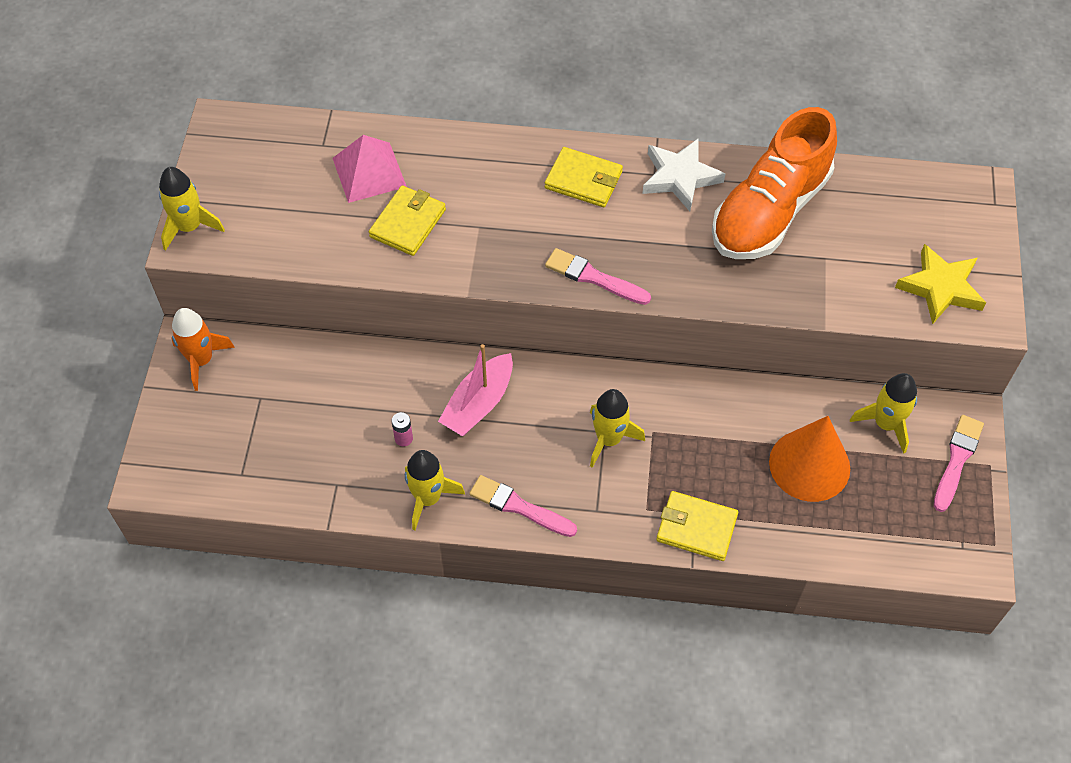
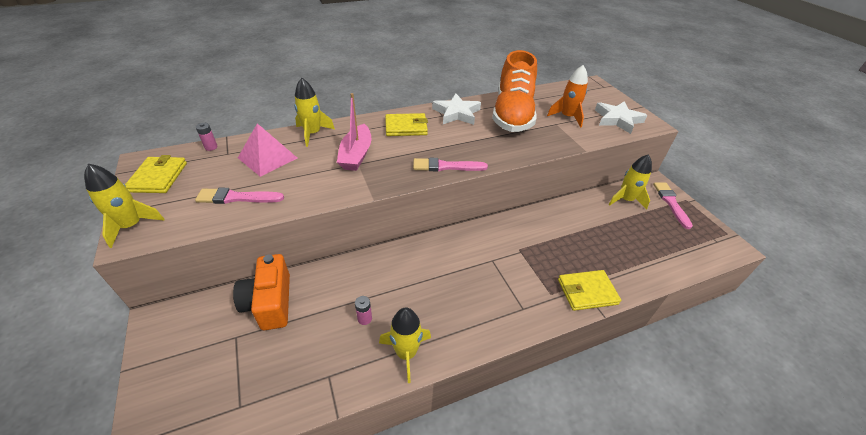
camera: 30 degrees left, 15 degrees down
orange rocket [172,308,235,391] -> orange rocket moved to [547,65,588,128]
yellow wallet [369,186,446,256] -> yellow wallet moved to [125,155,187,193]
pink boat [438,344,513,436] -> pink boat moved to [337,93,371,171]
pink brush [469,475,577,537] -> pink brush moved to [195,188,284,204]
yellow rocket [590,389,645,468] -> yellow rocket moved to [294,78,335,147]
orange cone [769,416,850,502] -> none
yellow star [895,244,986,324] -> white star [595,101,647,134]
none -> pink battery [196,123,218,151]
none -> orange camera [233,254,290,330]

